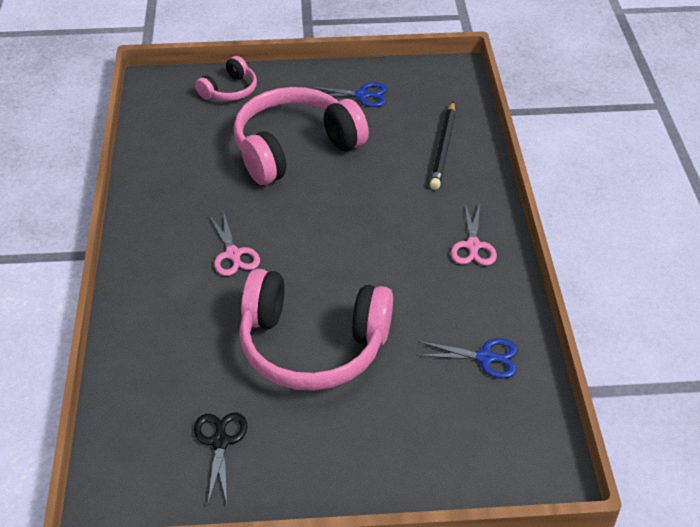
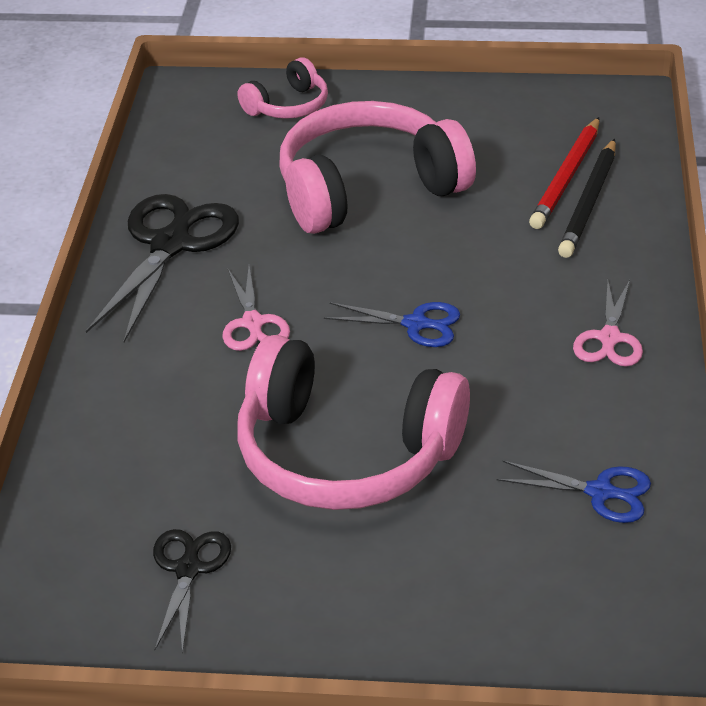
camera: 10 degrees right, 5 degrees down
blue scissors [310,82,387,107] -> blue scissors moved to [324,302,460,347]
none -> black scissors [86,194,239,342]
none -> red pencil [529,117,599,229]

